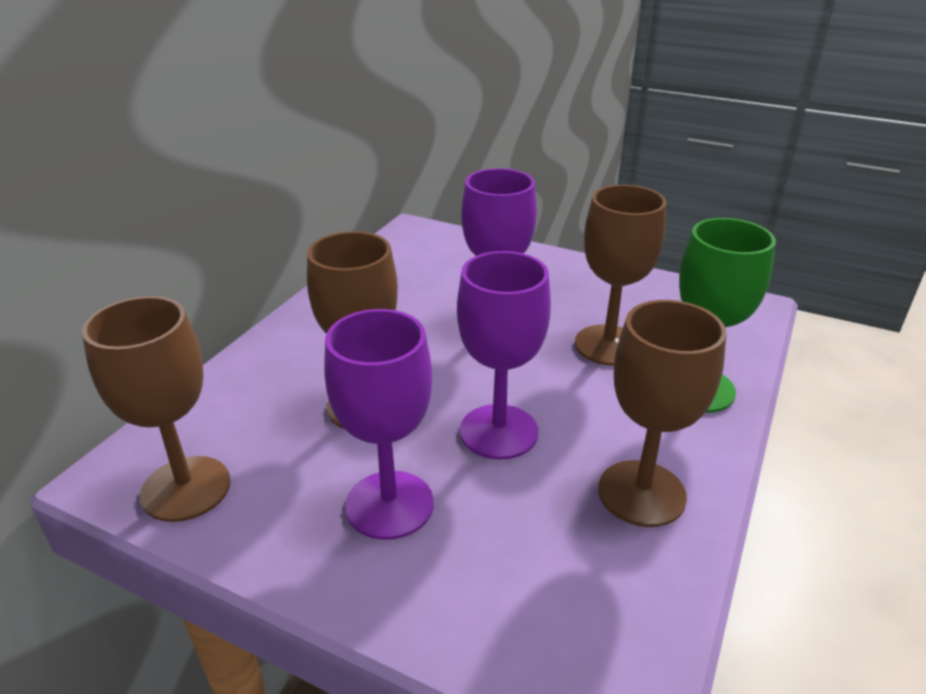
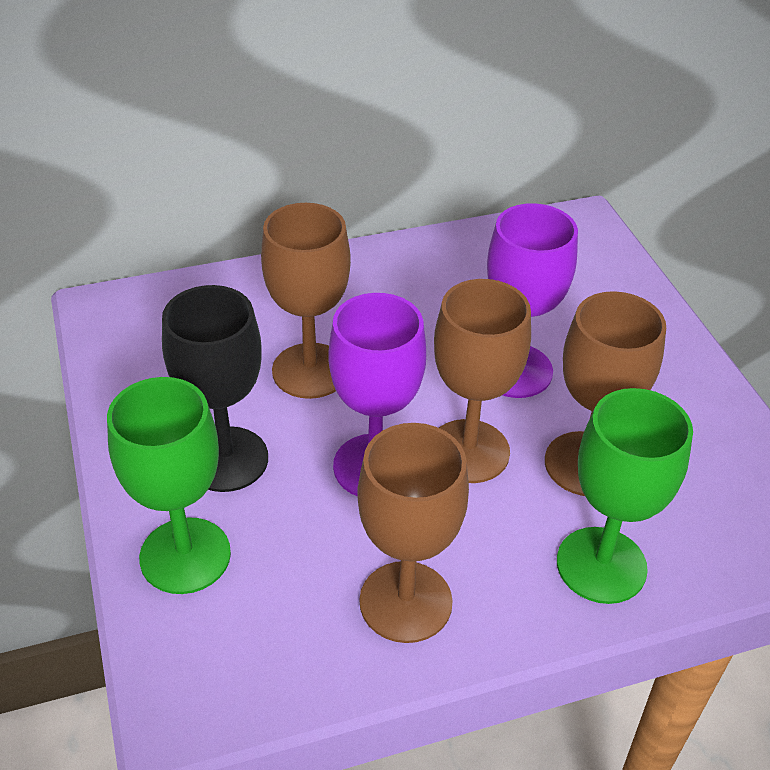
camera: 45 degrees right, 10 degrees up
brown goblet [82,296,231,522] -> brown goblet moved to [434,279,531,483]
purple goblet [324,309,434,540] -> black goblet [162,285,268,492]
none -> green goblet [107,377,231,594]

